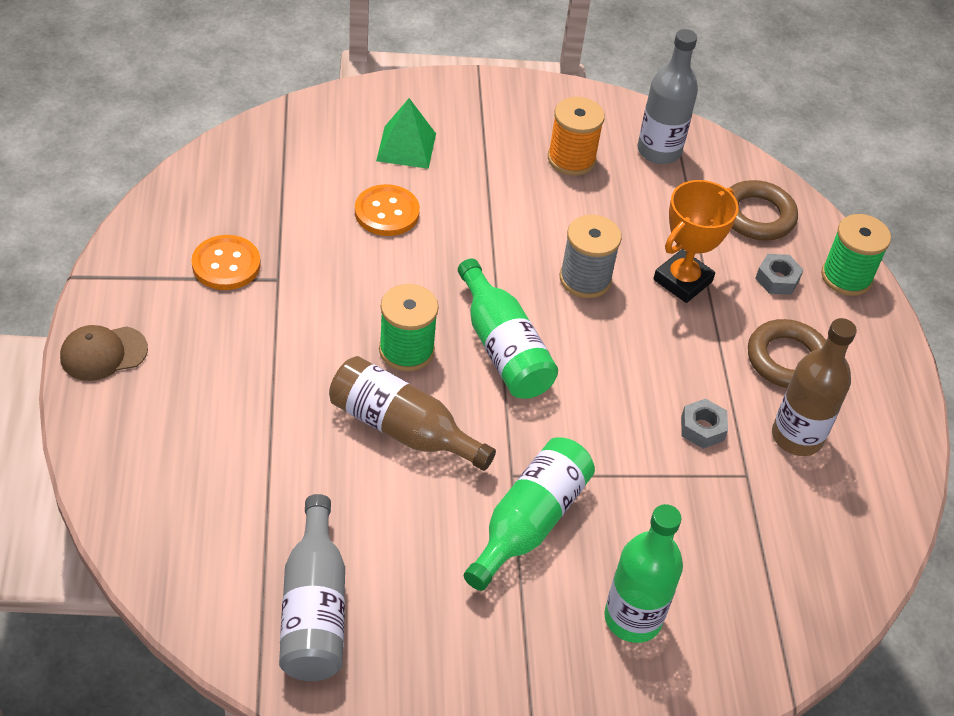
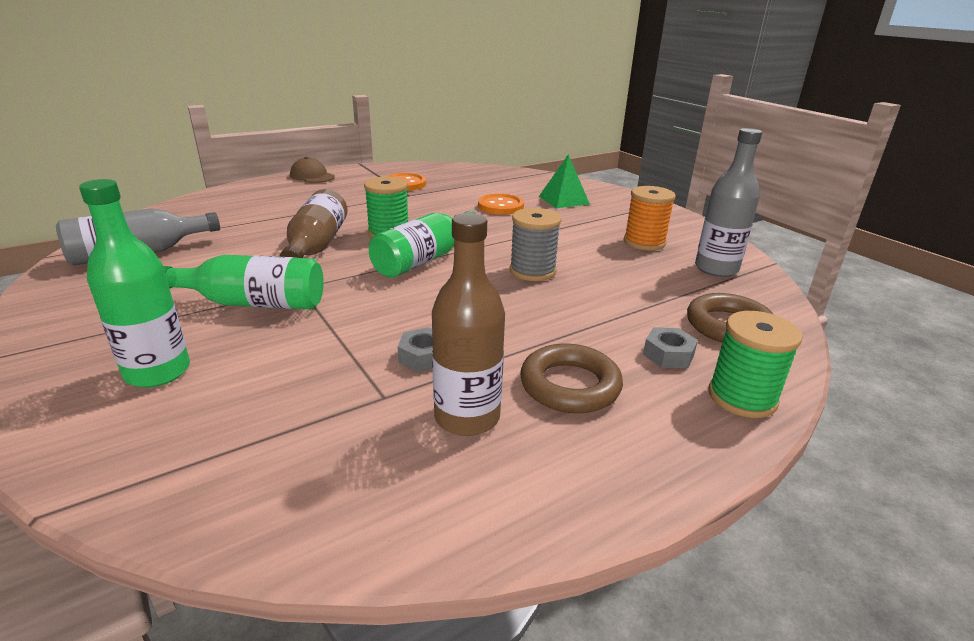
camera: 65 degrees right, 20 degrees down
orange trophy [653,180,739,303] -> none

